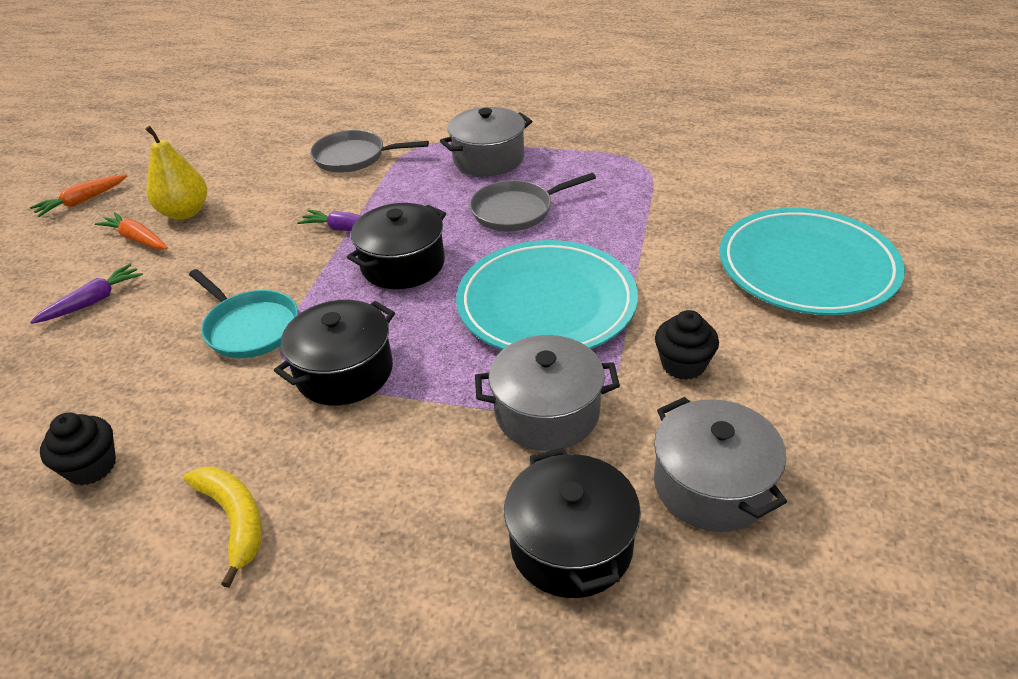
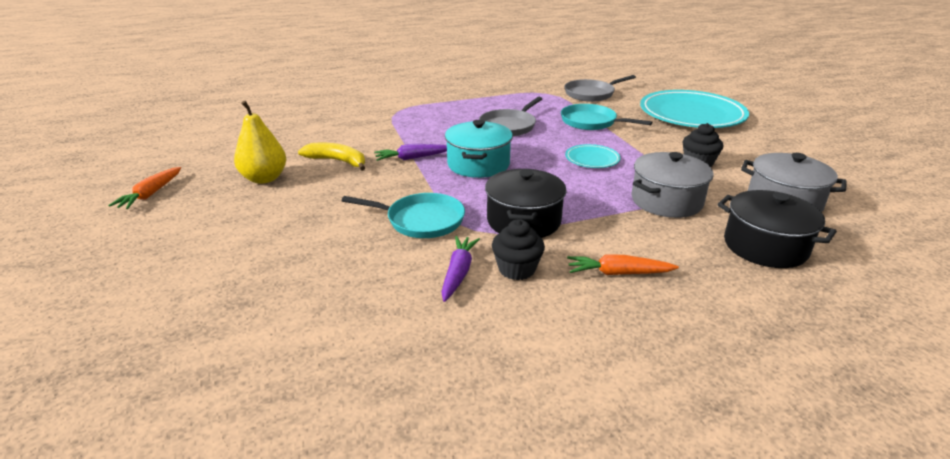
camera: 35 degrees left, 10 degrees down
purple carrot [30,264,143,324] -> purple carrot moved to [441,236,480,302]
black cupcake [40,413,116,486] -> black cupcake moved to [492,219,545,280]
orange carrot [95,212,168,250] -> orange carrot moved to [567,254,679,275]
yellow banana [183,466,262,588] -> yellow banana moved to [298,143,365,171]
grey pan [310,130,429,173] -> grey pan moved to [564,75,636,102]
black pot [347,203,446,289] -> turquoise pot [445,120,513,178]
grey pot [440,107,532,176] -> none
turquoise plate [456,240,638,350] -> turquoise plate [565,144,621,168], size x0.45
none -> turquoise pan [561,104,652,130]

